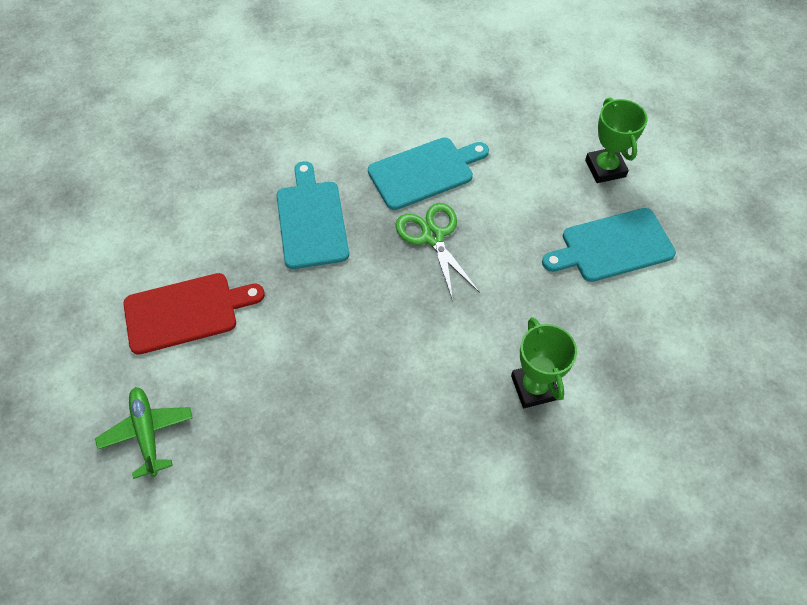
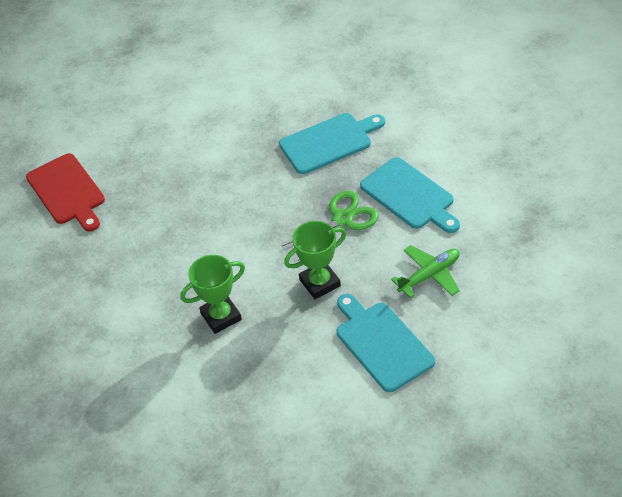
camera: 80 degrees right, 10 degrees down
green plane [95,387,193,479] -> green plane moved to [391,245,460,298]
red cutting board [123,273,265,355] -> red cutting board moved to [26,153,105,232]
green trophy [585,97,648,183] -> green trophy moved to [284,221,346,299]

